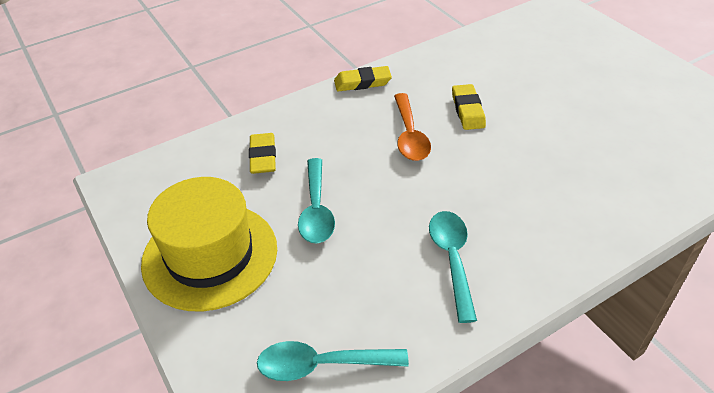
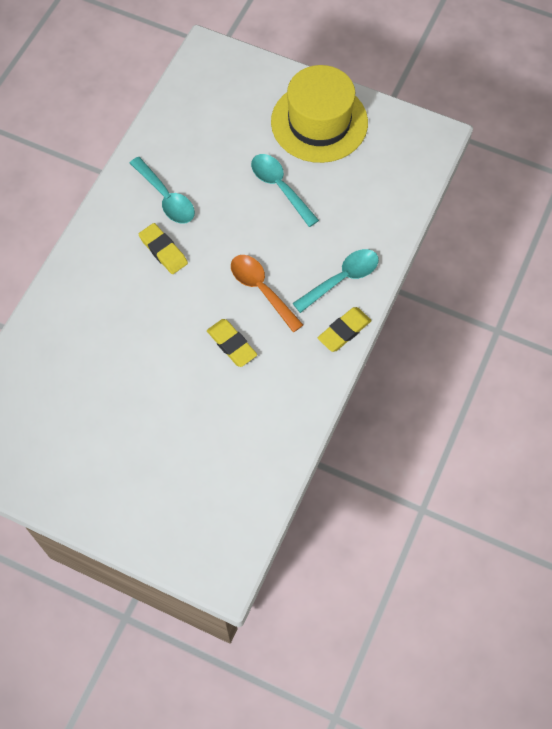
camera: 145 degrees right, 20 degrees up
yellow eraser [249,133,276,174] -> yellow eraser moved to [139,223,188,274]
turquoise spoon [257,341,409,381] -> turquoise spoon moved to [292,249,379,313]

